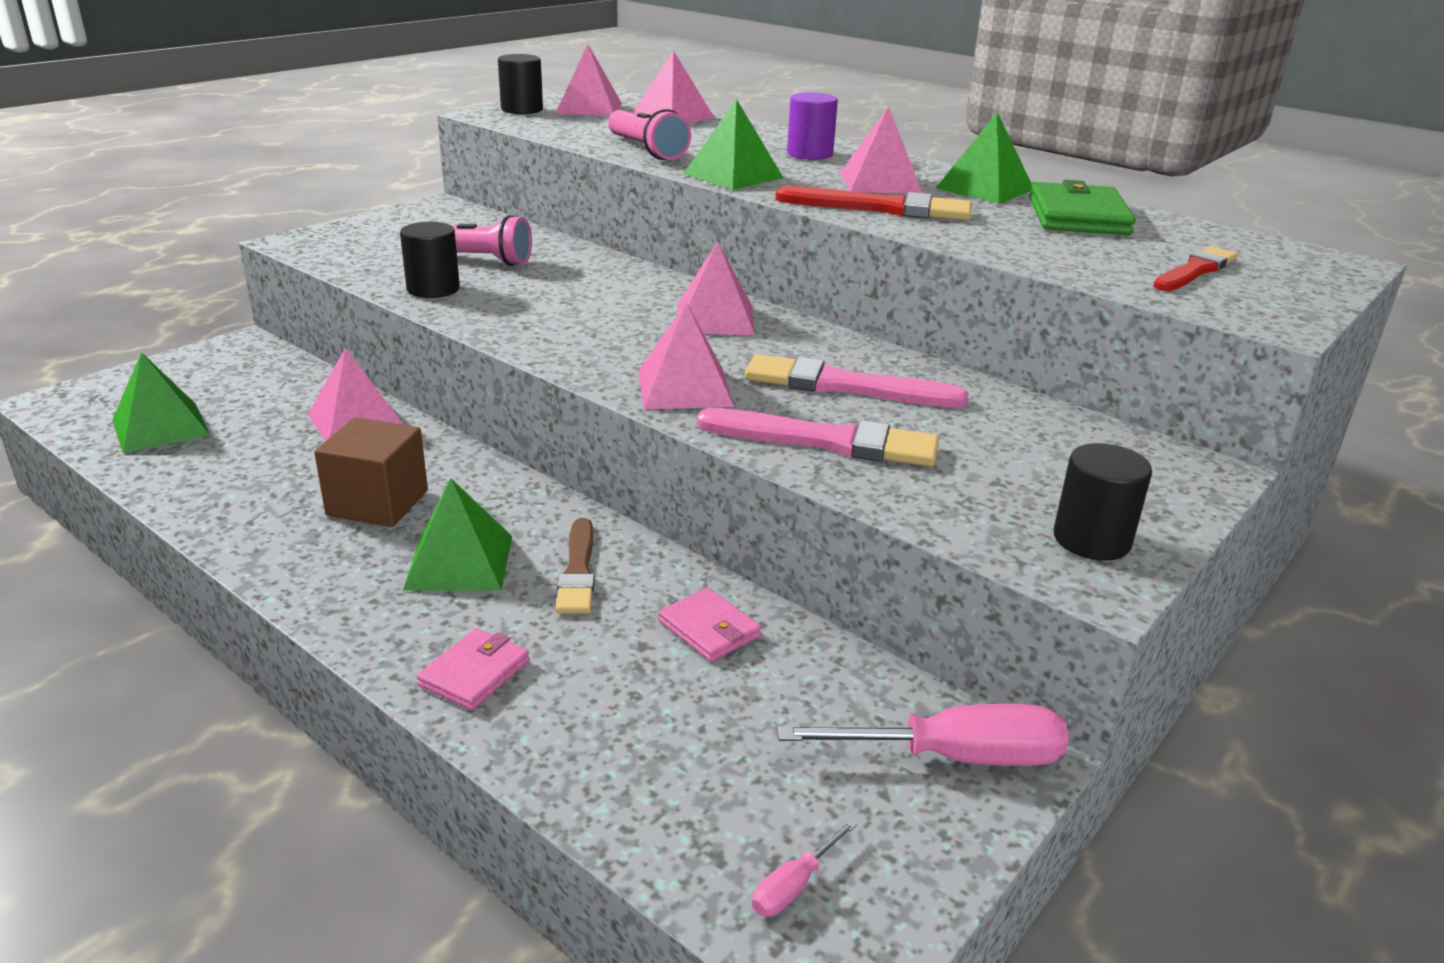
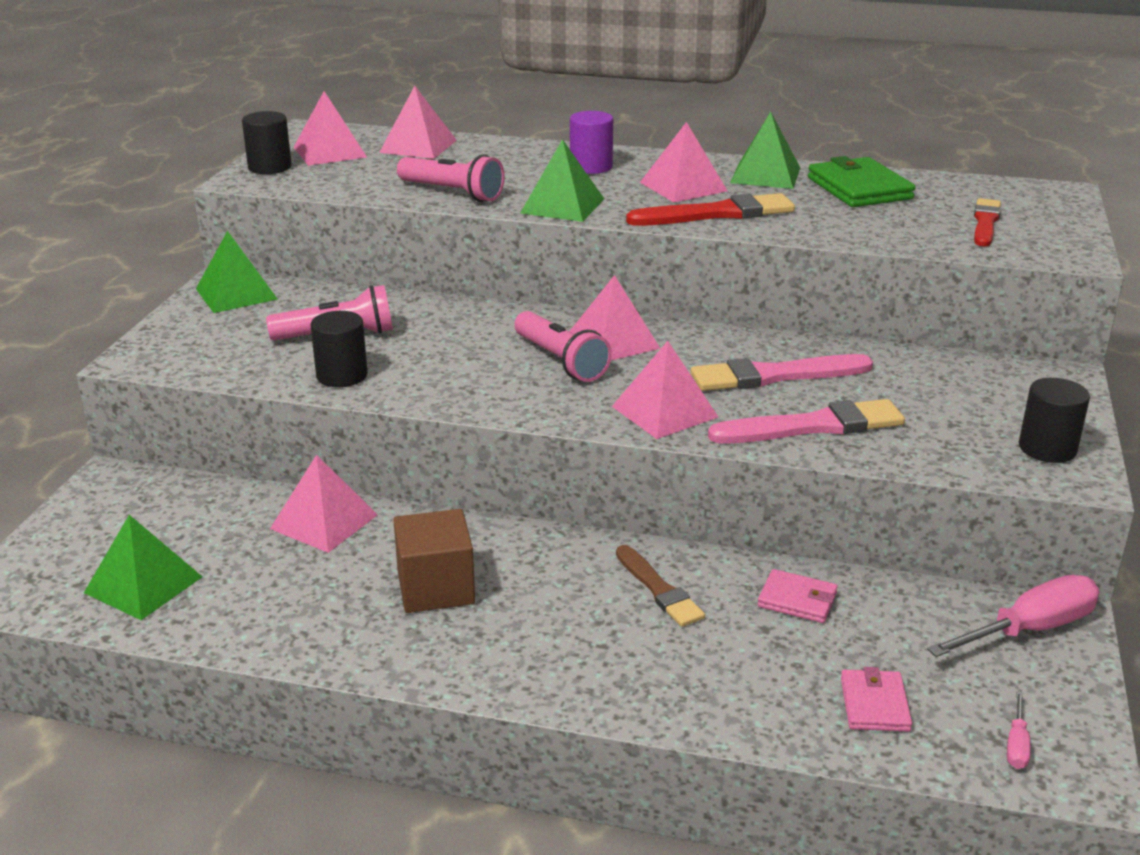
camera: 25 degrees left, 0 degrees up
green pyramid [403,478,512,590] -> green pyramid moved to [196,231,278,313]
pink wallet [417,628,529,711] -> pink wallet moved to [841,667,912,732]
none -> pink flashlight [514,311,612,382]

